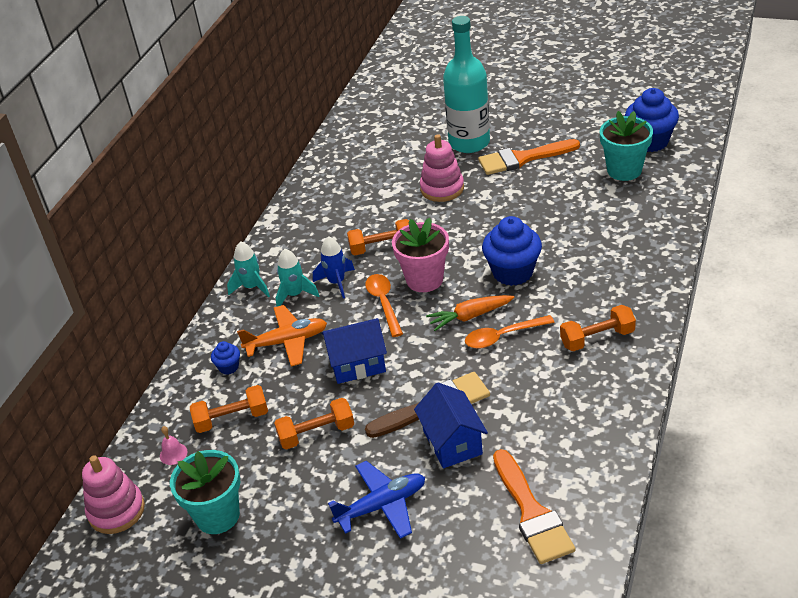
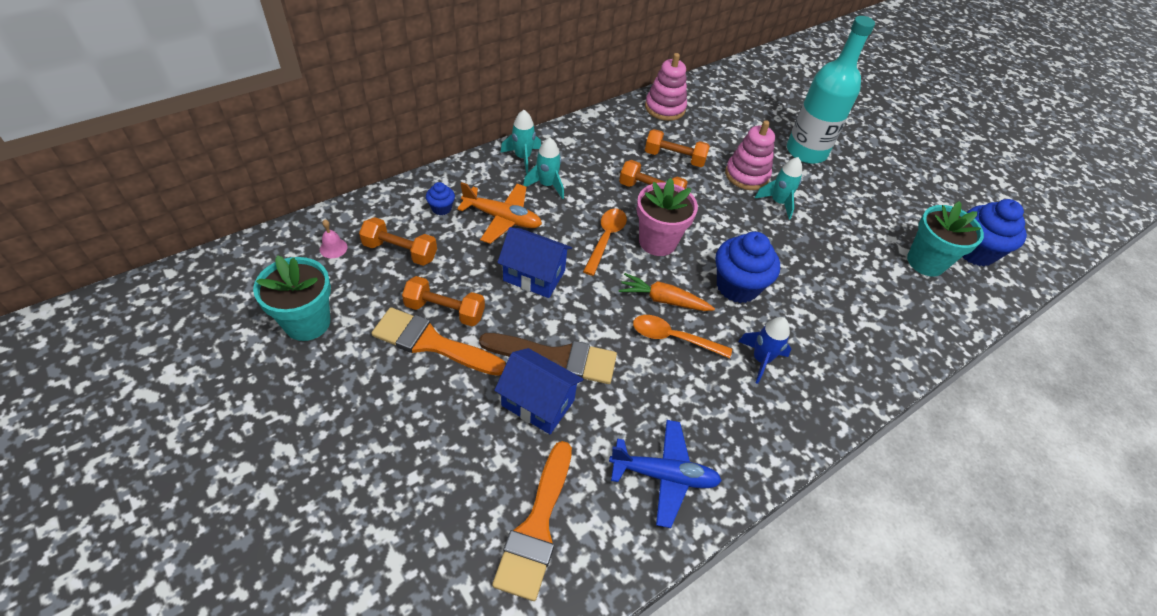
camera: 25 degrees right, 10 degrees up
pink stacking toy [82,455,145,534] -> pink stacking toy moved to [645,53,687,121]
blue rocket [313,236,355,298] -> blue rocket moved to [738,317,791,384]
blue plane [328,461,425,539] -> blue plane moved to [609,420,722,528]
blue house [414,382,488,468] -> blue house turned 75 degrees counterclockwise [494,348,584,434]
orange brush [478,139,580,175] -> orange brush moved to [371,307,506,376]
orange dumbbell [560,305,636,351] -> orange dumbbell moved to [645,129,710,167]
none -> turquoise rocket [754,157,802,220]

